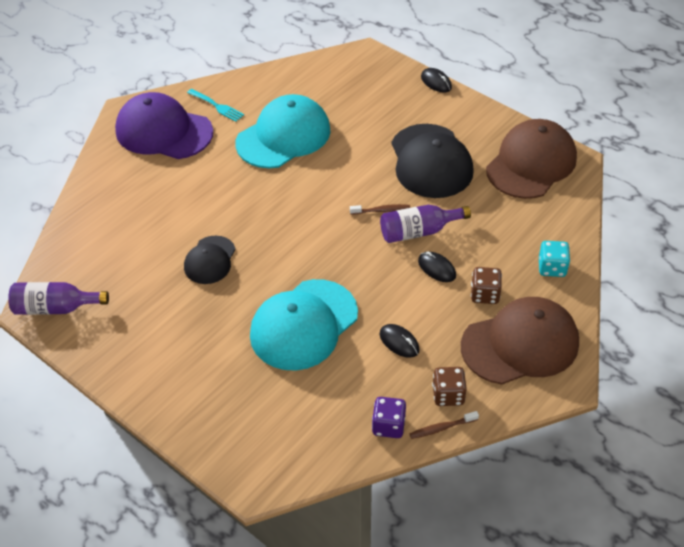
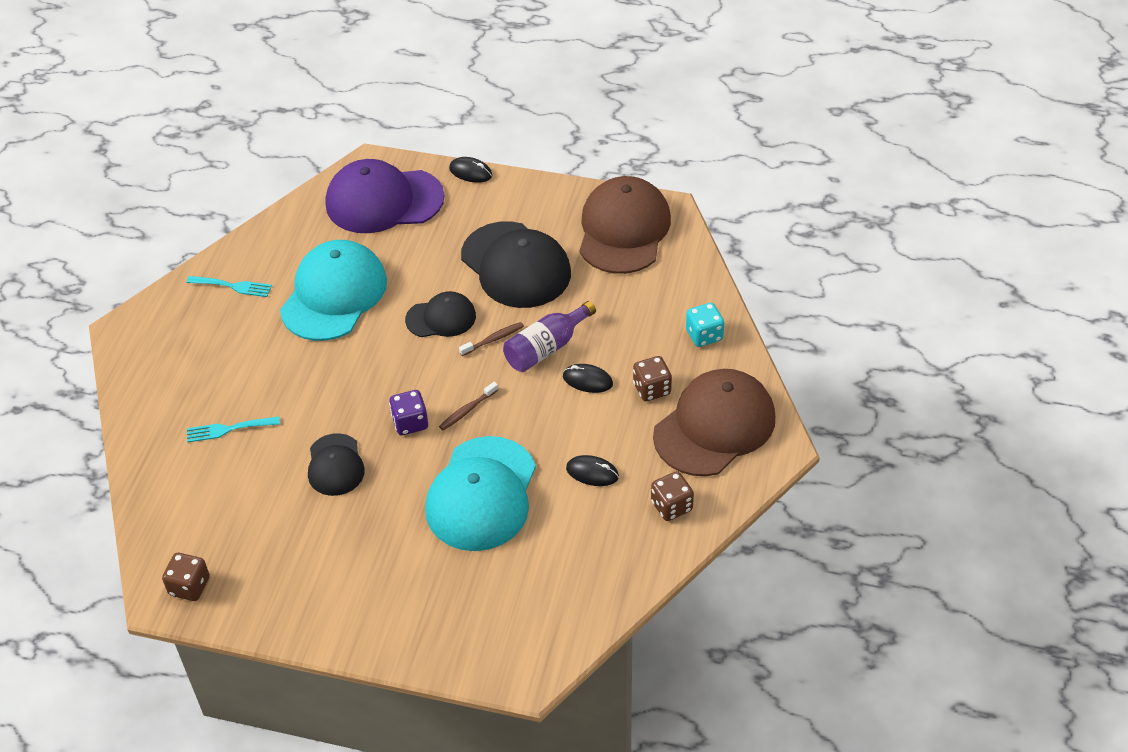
camera: 25 degrees left, 0 degrees up
purple bottle [8,282,109,315] -> brown dice [162,553,210,601]
purple cap [115,92,213,159] -> purple cap moved to [326,159,444,233]
purple dice [372,397,406,438] -> purple dice moved to [389,390,428,435]
brown toothbrush [409,411,479,439] -> brown toothbrush moved to [439,382,498,430]
none -> turquoise fork [187,417,280,442]
none -> black cap [405,291,476,337]

